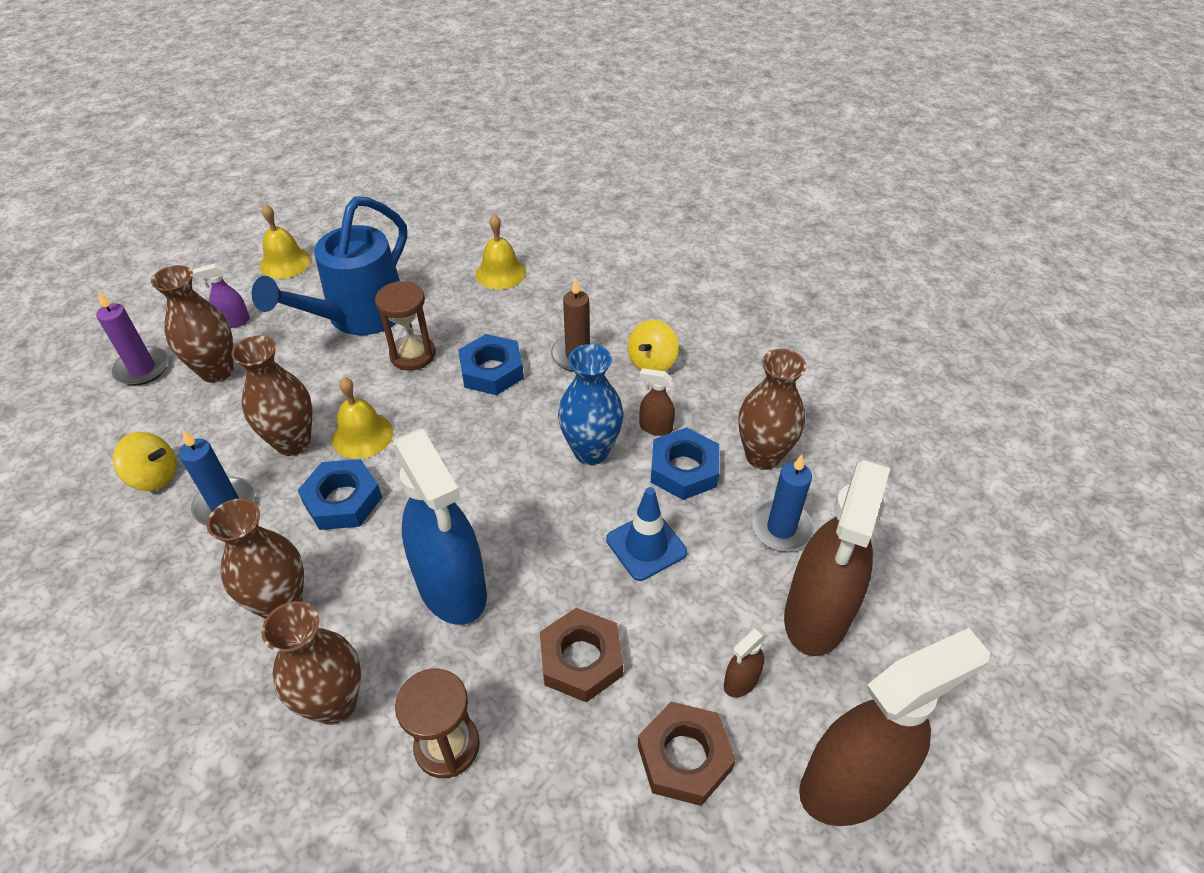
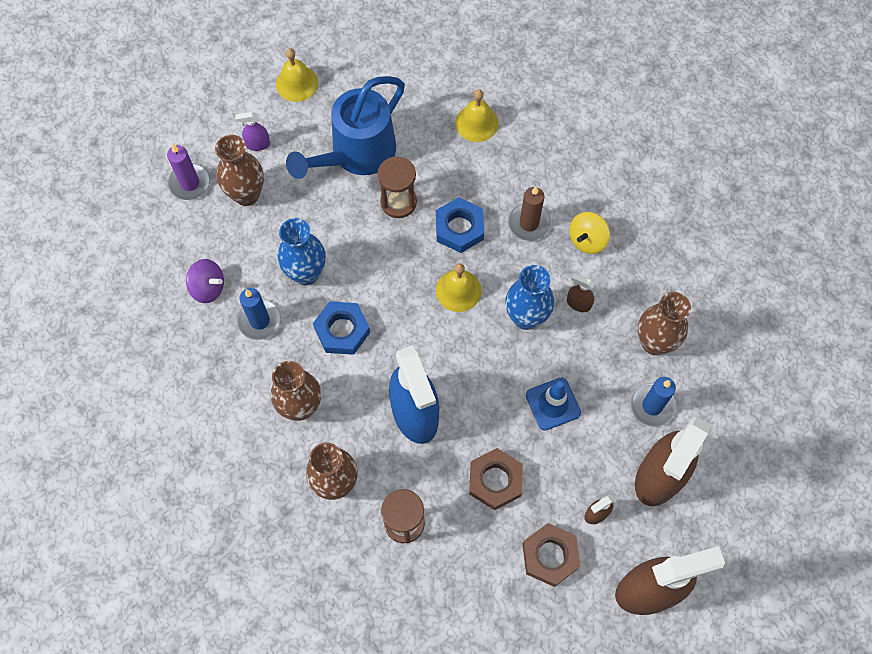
camera: 10 degrees right, 20 degrees up
yellow spinning top [113,432,176,491] -> purple spinning top [186,259,224,303]
brown vase [231,335,312,456] -> blue vase [278,218,326,285]
yellow bell [332,377,393,459] -> yellow bell moved to [436,263,482,312]
blue nut [651,427,719,500] -> none

